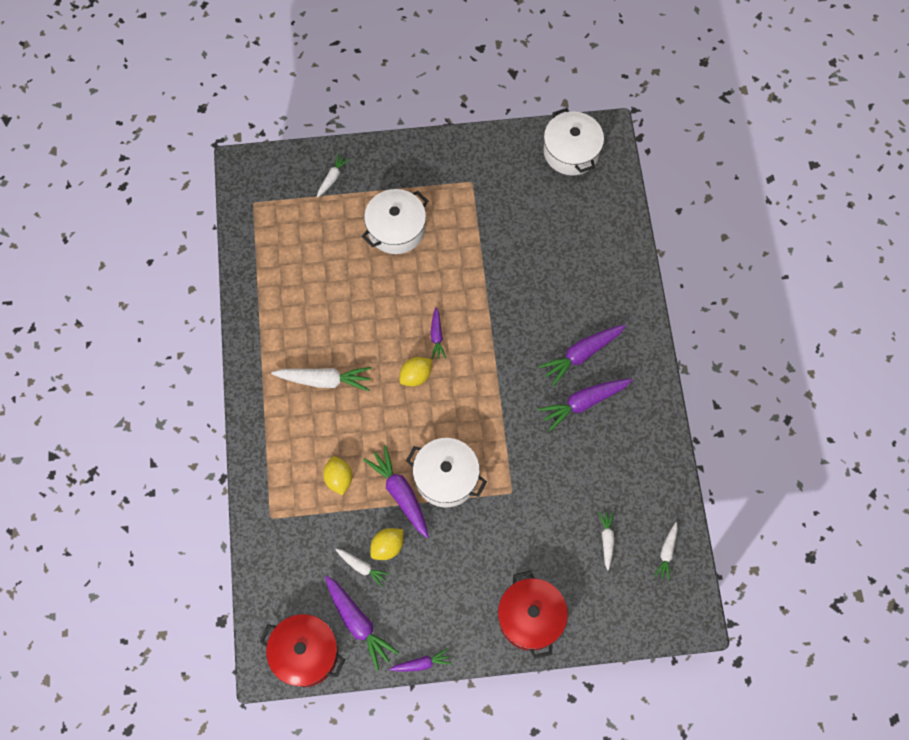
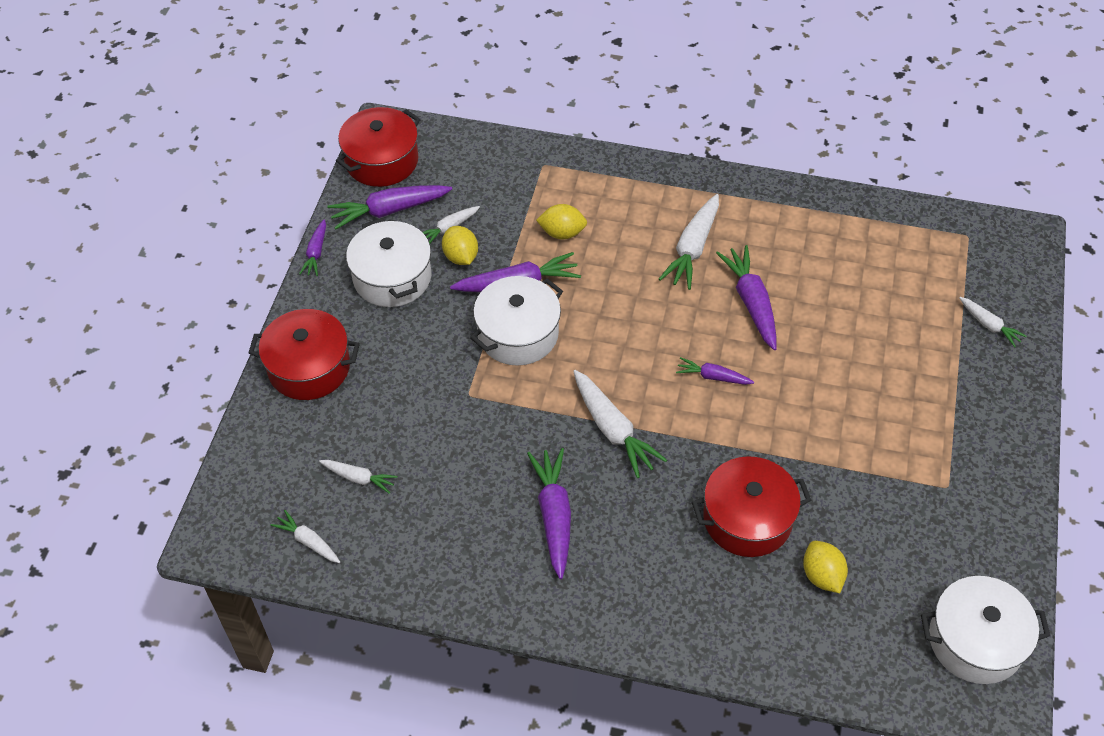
camera: 110 degrees right, 15 degrees down
white pot [362,189,428,254] -> white pot moved to [346,218,431,307]
yellow lemon [399,357,432,386] -> yellow lemon moved to [803,541,848,593]
purple carrot [538,325,626,386] -> purple carrot moved to [716,245,777,350]
none -> white carrot [573,370,667,478]
none -> red pot [692,456,811,557]

